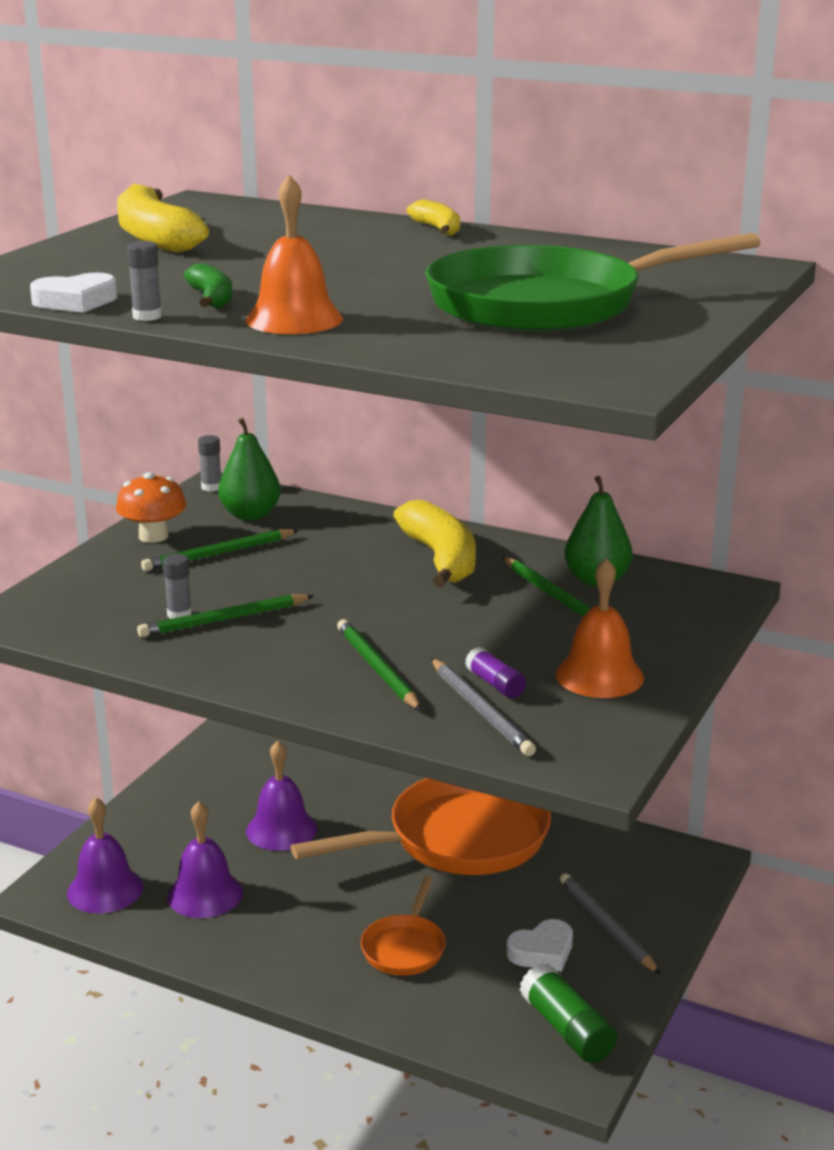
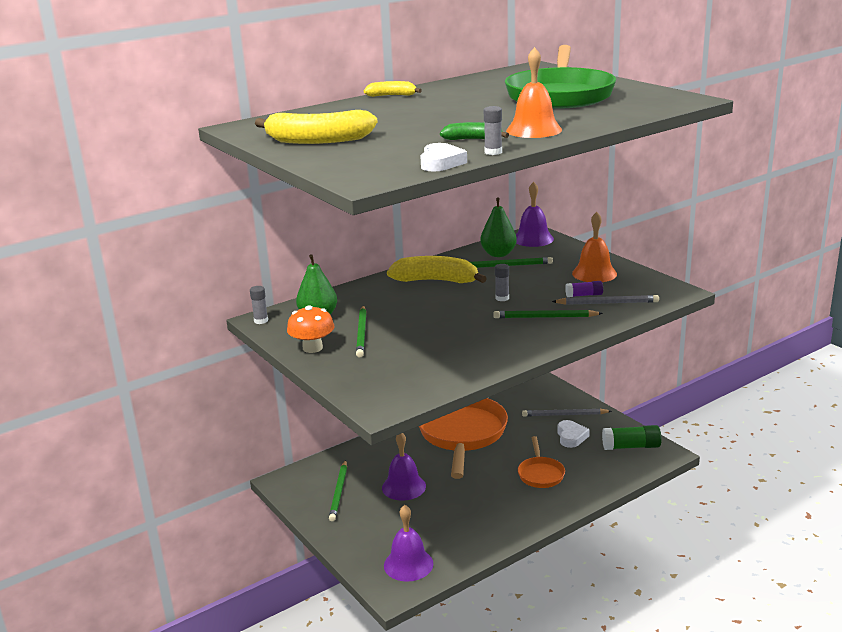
camera: 60 degrees left, 0 degrees up
green pencil [137,594,313,637] -> green pencil moved to [329,460,347,522]
grey glue stick [163,554,192,619] -> grey glue stick moved to [495,264,509,301]
purple bell [167,801,243,918] -> purple bell moved to [516,182,554,247]
orange pan [361,876,446,976] -> orange pan turned 45 degrees clockwise [518,436,565,488]

